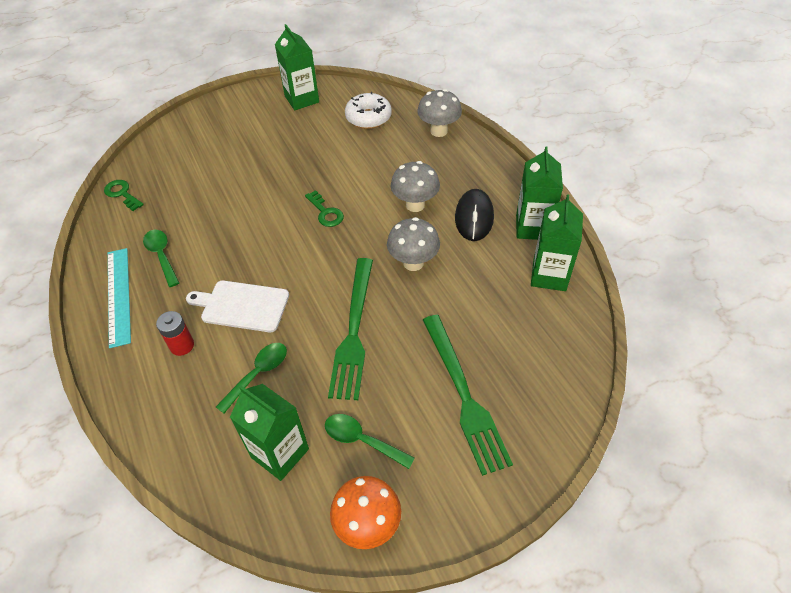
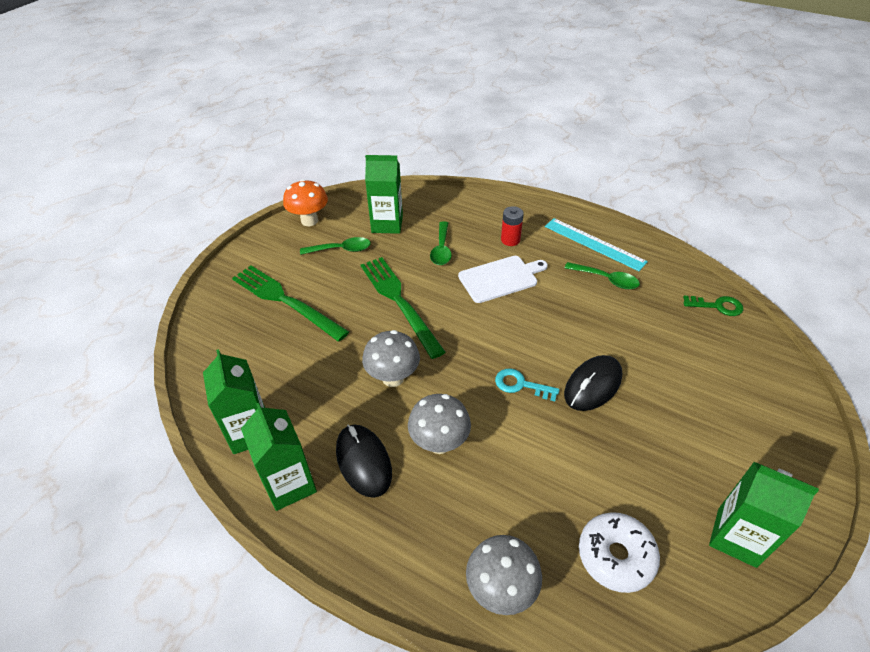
camera: 145 degrees right, 5 degrees down
green key [305,190,344,227] -> turquoise key [495,368,559,401]
none -> black mouse [564,355,622,411]

